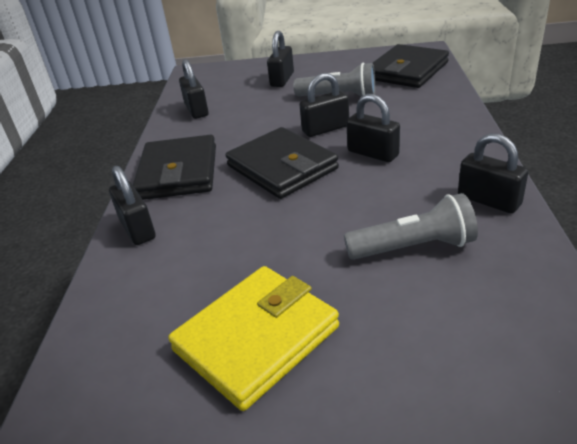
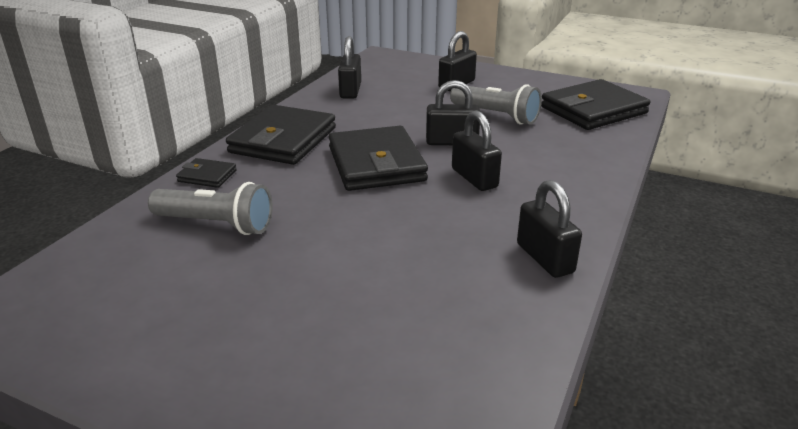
camera: 20 degrees right, 5 degrees down
black padlock [109,166,156,245] -> black wallet [176,158,237,188]
yellow wallet [168,266,339,411] -> none
grey flashlight [344,193,478,260] -> grey flashlight moved to [148,182,273,235]

